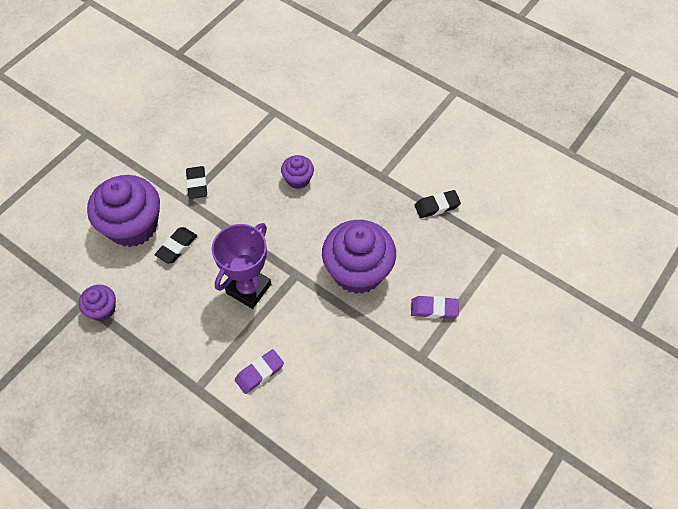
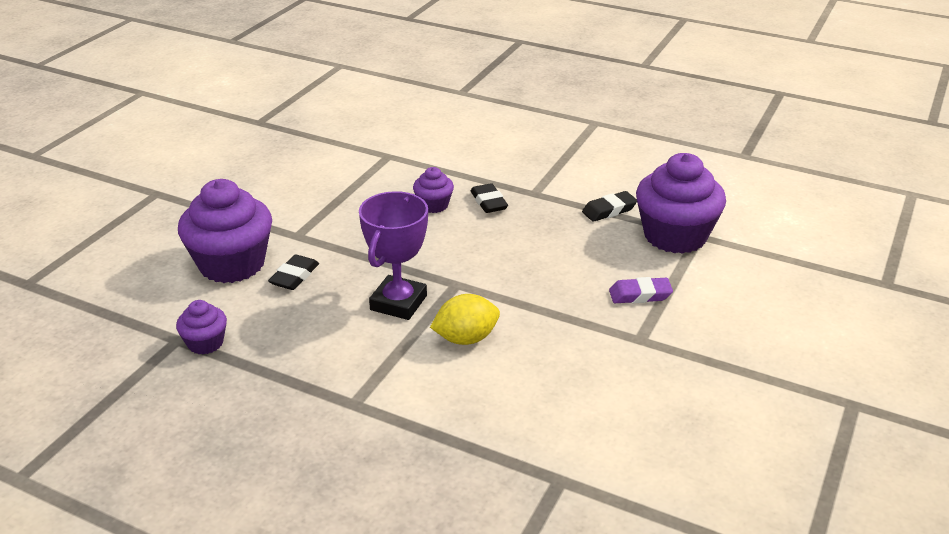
camera: 10 degrees left, 25 degrees down
black eraser [186,166,207,199] -> black eraser moved to [471,183,508,213]
purple eraser [235,349,284,394] -> none
purple cupcake [322,220,396,294] -> purple cupcake moved to [636,153,726,254]
none -> yellow lemon [430,294,500,345]

